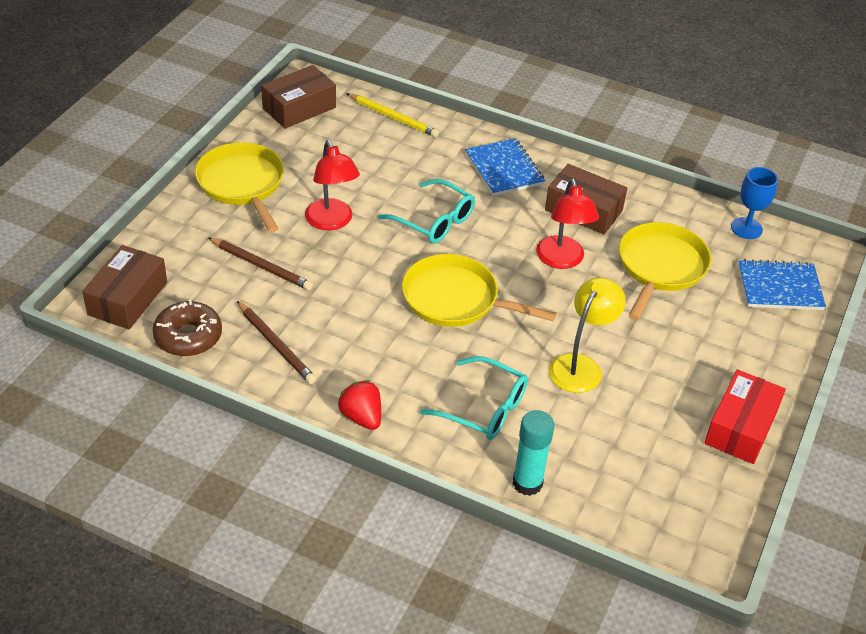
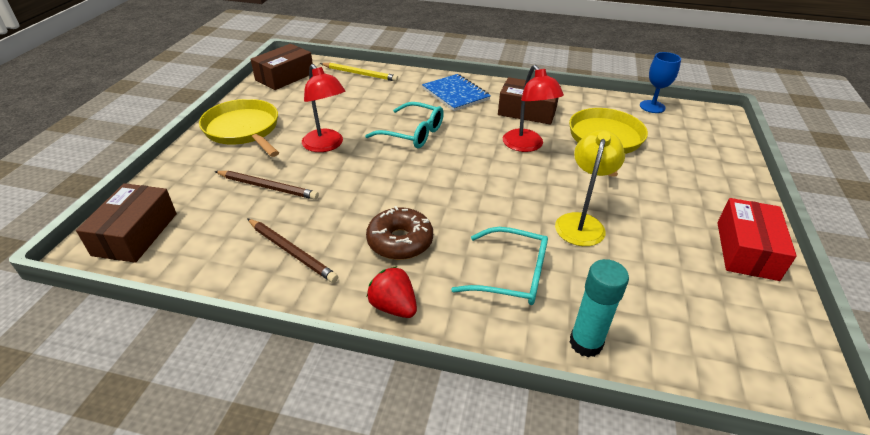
camera: 10 degrees left, 5 degrees down
brown donut [152,300,222,356] -> brown donut moved to [366,206,433,260]
yellow pan [402,254,556,327] -> none
blue notebook [738,259,826,310] -> none

